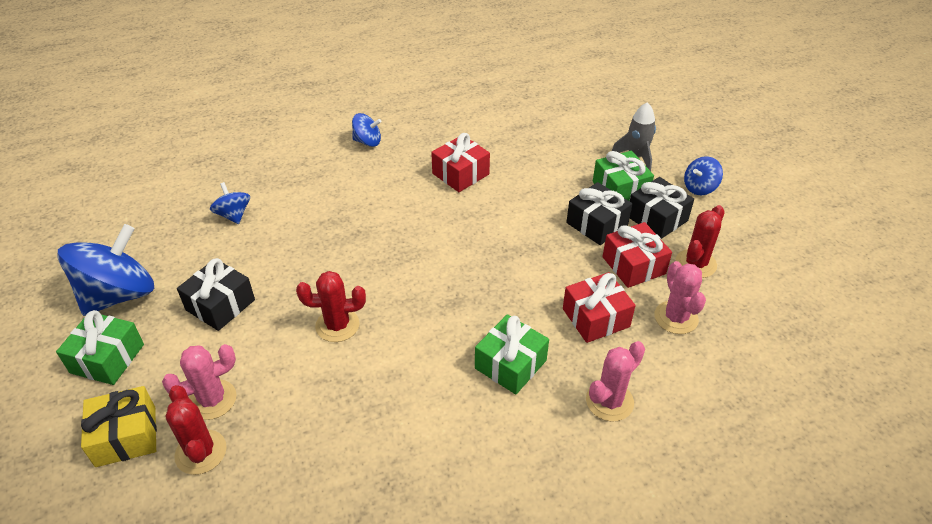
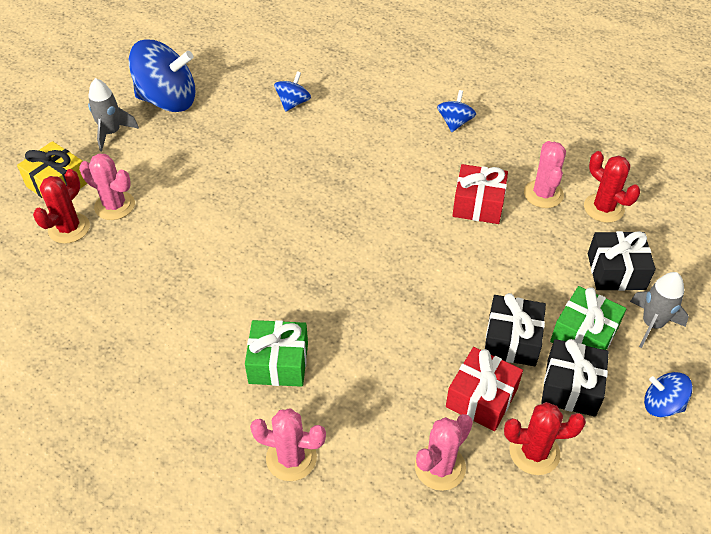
camera: 55 degrees right, 5 degrees up
green gift [56,310,144,385] -> grey rocket [88,78,139,151]
black gift [177,258,255,331] -> black gift moved to [588,231,656,291]
red cactus [296,271,366,342] -> red cactus moved to [584,151,640,223]
blue spinning top [352,113,381,147] -> blue spinning top turned 135 degrees counterclockwise [437,90,476,132]
red gift [563,272,636,343] -> none
none -> pink cactus [524,141,566,208]

